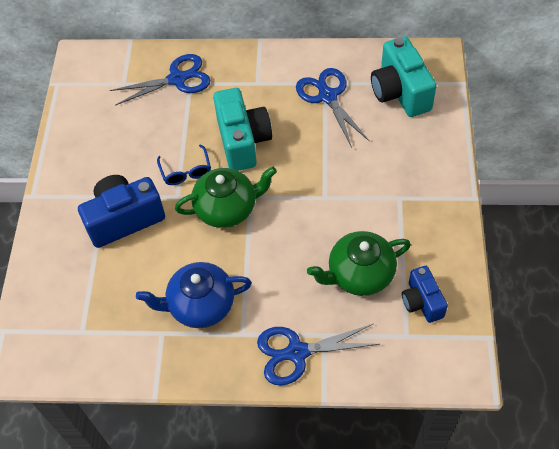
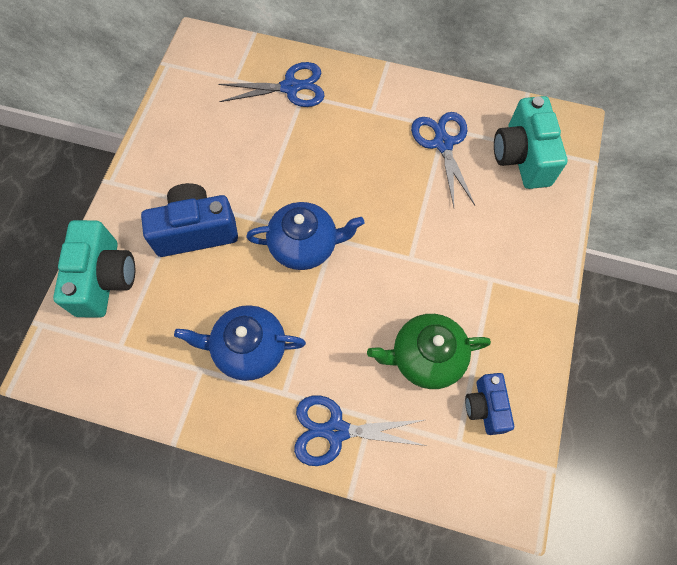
camera: 10 degrees right, 10 degrees up
blue glasses [157,144,211,185] -> none
green teapot [175,167,277,228] -> blue teapot [246,202,364,270]
turquoise camera [213,88,272,171] -> turquoise camera moved to [53,220,135,318]

